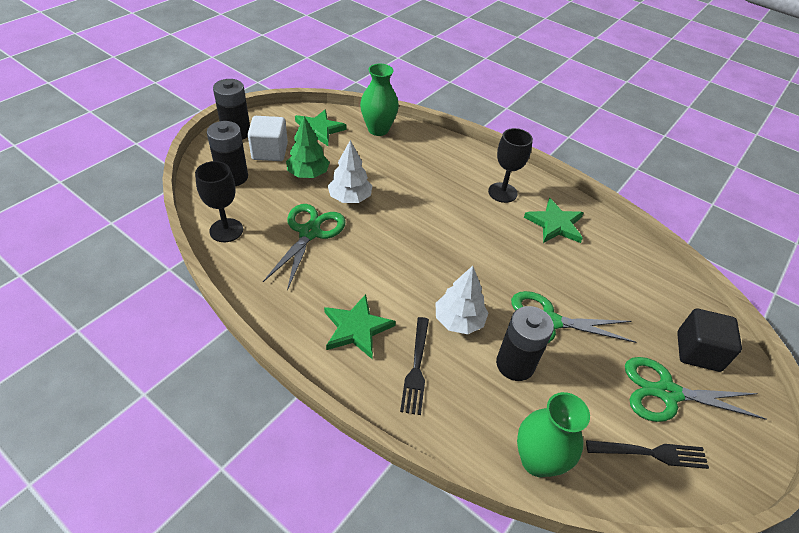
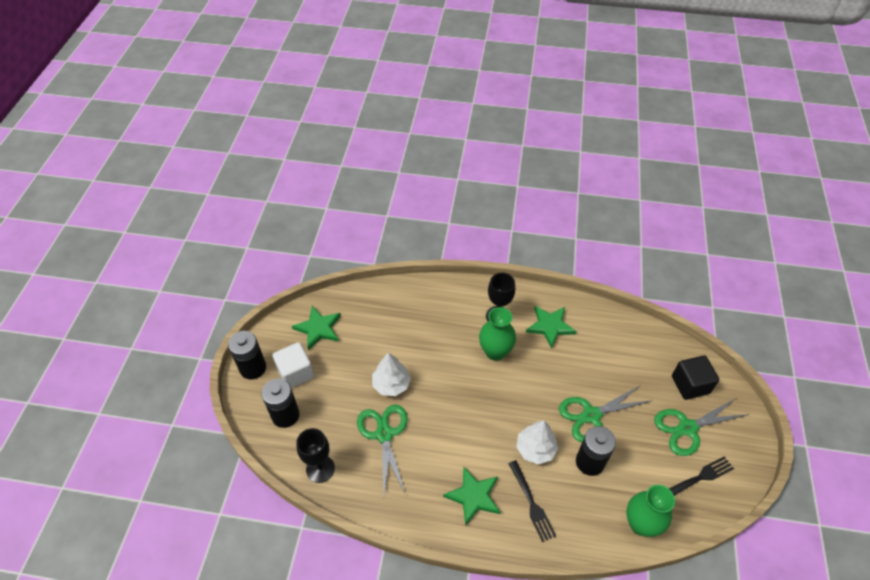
camera: 25 degrees left, 5 degrees up
green tree [286,116,330,178] -> none
green vase [360,64,399,136] -> green vase moved to [479,307,516,361]

